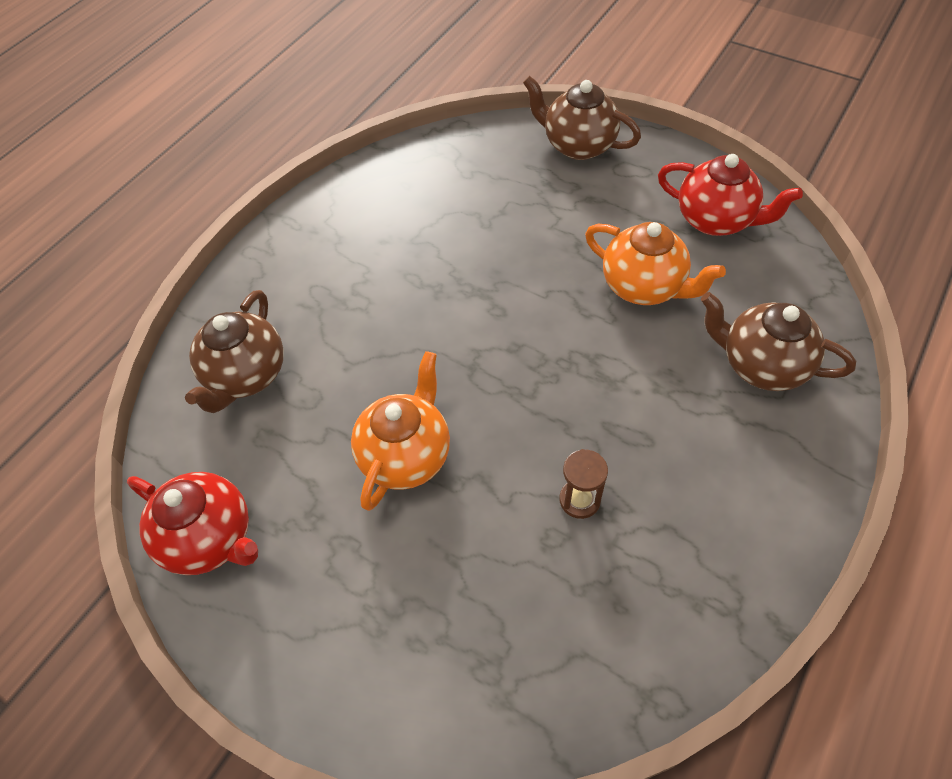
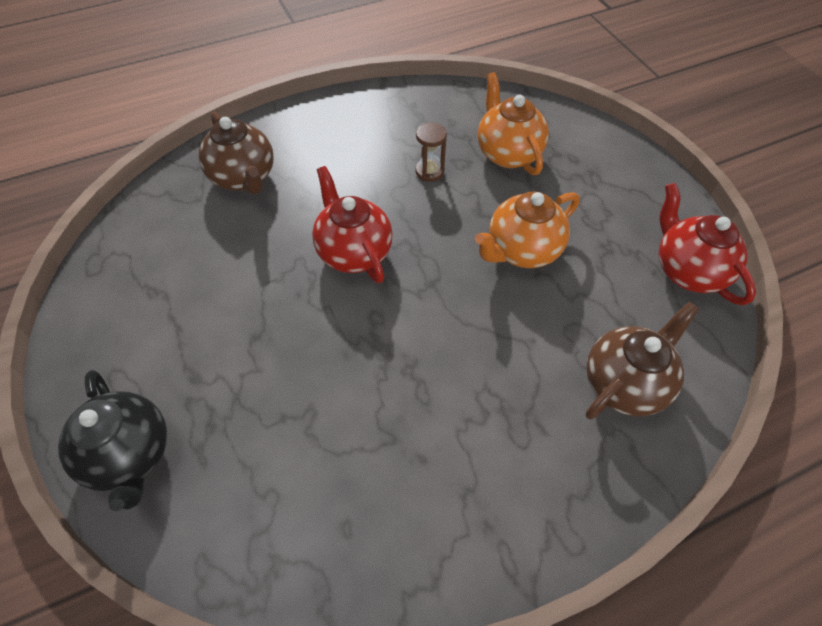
camera: 150 degrees left, 0 degrees up
brown teapot [523,76,641,160] -> black teapot [58,370,167,511]
orange teapot [585,222,726,305] -> orange teapot moved to [478,72,549,175]
red teapot [658,154,803,236] -> red teapot moved to [312,166,393,283]

